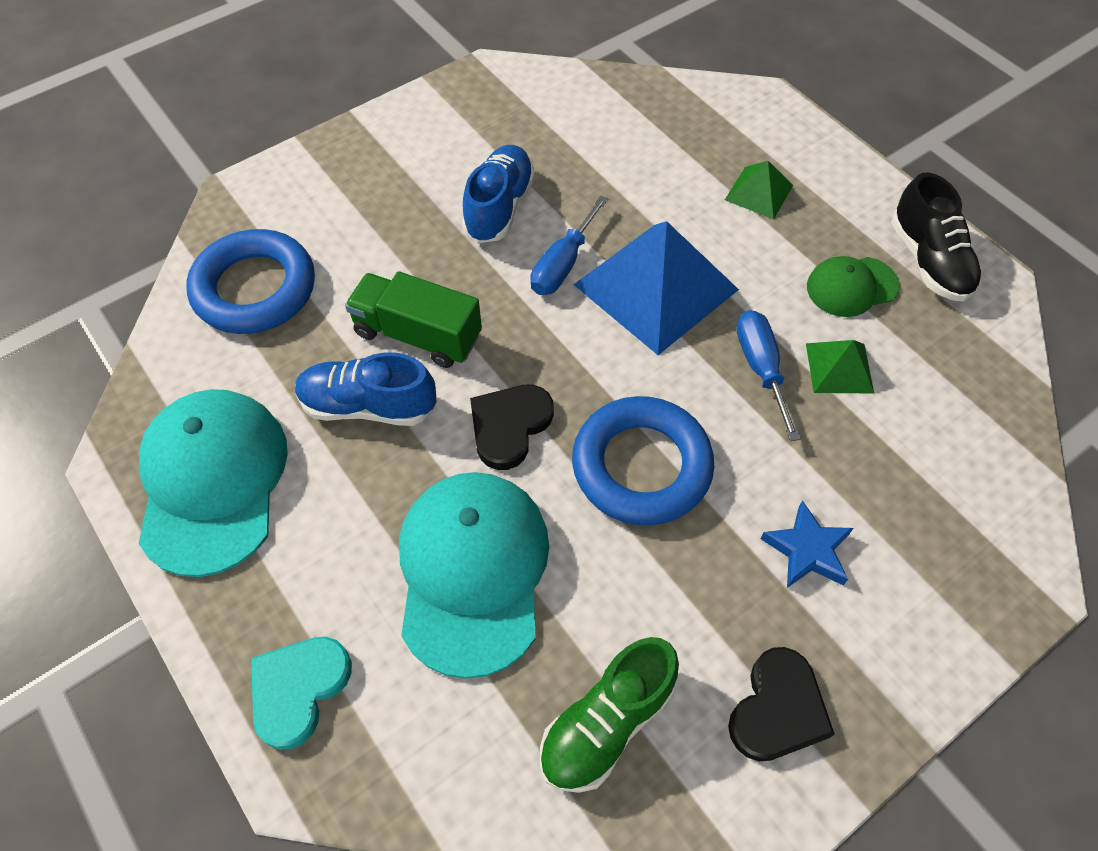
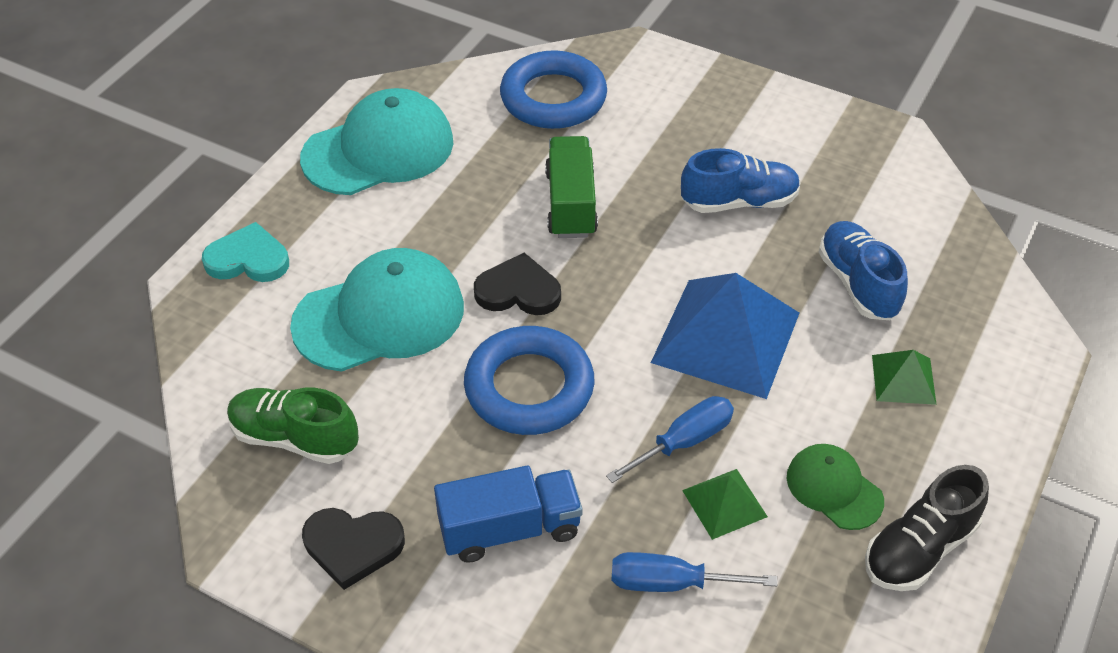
camera: 65 degrees right, 10 degrees down
blue shoe [295,352,436,426] -> blue shoe moved to [819,221,908,320]
blue screwdriver [530,195,608,295] -> blue screwdriver moved to [611,552,777,592]
blue star [760,500,854,588] -> blue truck [434,466,583,563]

